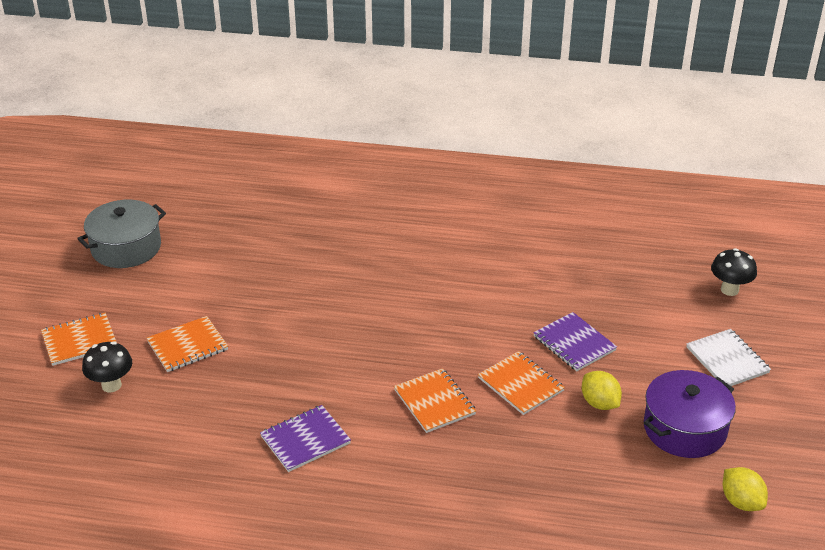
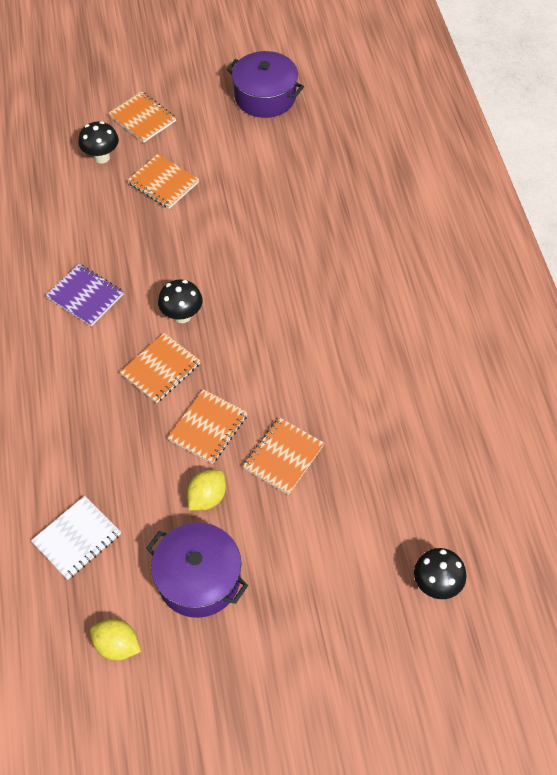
camera: 70 degrees right, 20 degrees up
grey pot [77,200,166,268] -> purple pot [227,51,304,118]
purple notebook [533,312,617,371] -> orange notebook [243,417,325,495]
white notebook [686,329,771,386] -> white notebook moved to [31,496,121,580]
yellow lemon [723,467,768,511] -> yellow lemon turned 75 degrees clockwise [90,619,141,661]
none -> black mushroom [158,280,203,323]

